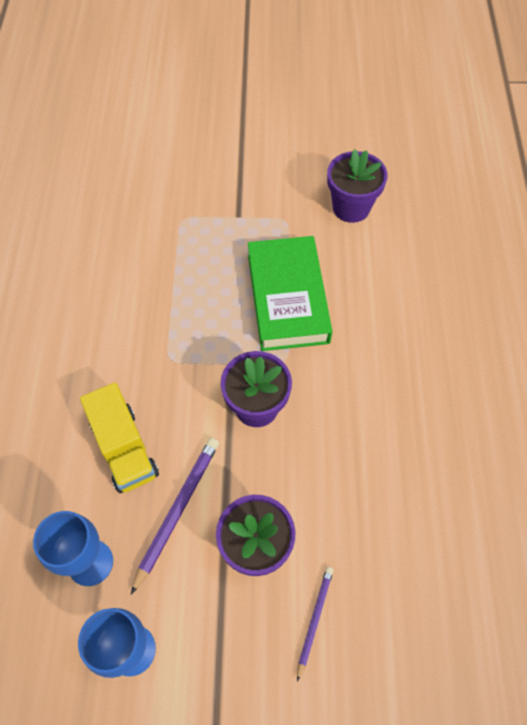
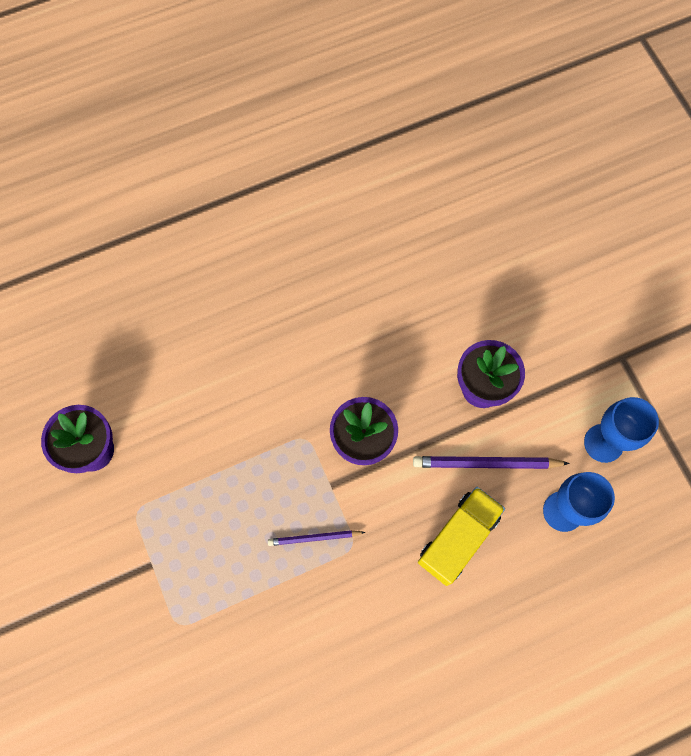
camera: 115 degrees left, 10 degrees up
green book [248,236,333,351] -> none
purple pencil [297,567,334,681] -> purple pencil moved to [268,530,365,546]

